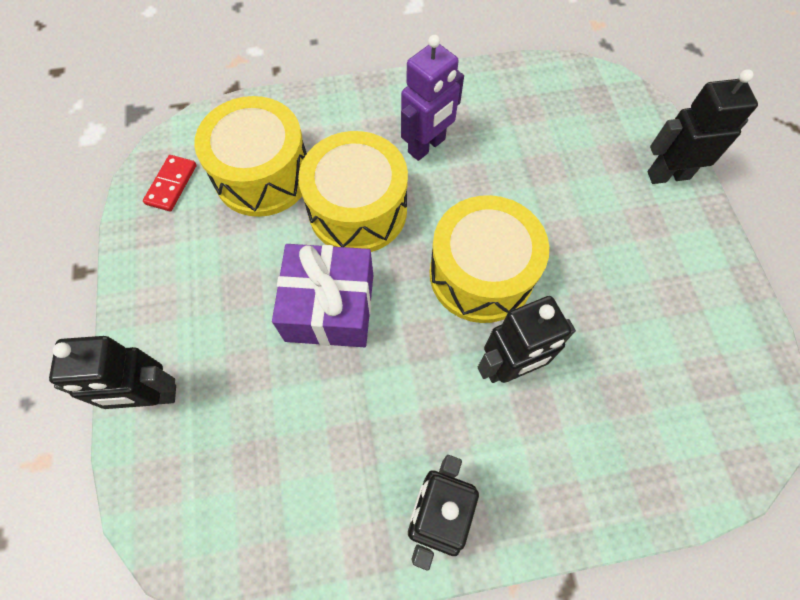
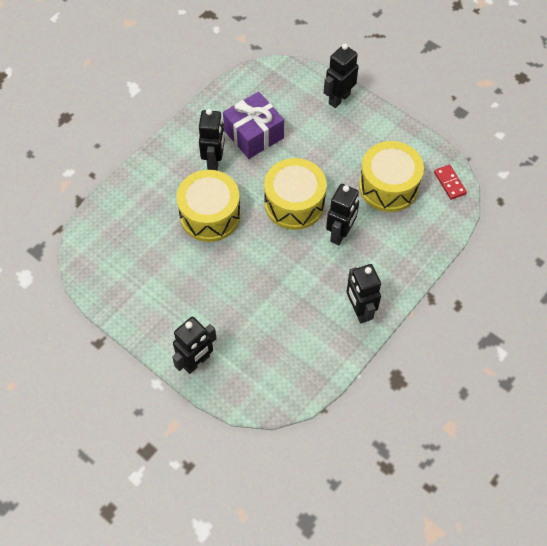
camera: 40 degrees left, 5 degrees down
red domino [143,155,197,211] -> red domino moved to [434,165,467,200]
yellow drum [194,96,307,217] -> yellow drum moved to [359,141,424,212]
purple gift [272,244,373,347] -> purple gift moved to [223,92,284,159]
purple robot [401,35,464,161] -> black robot [199,109,225,171]

